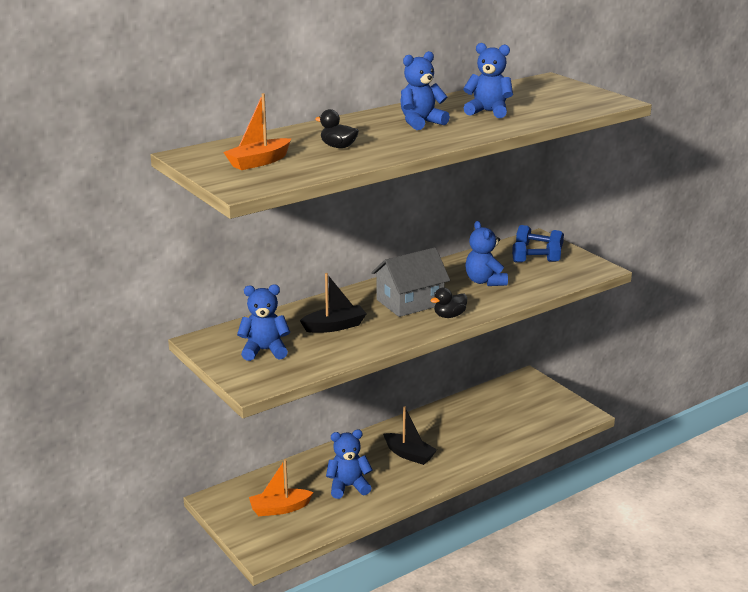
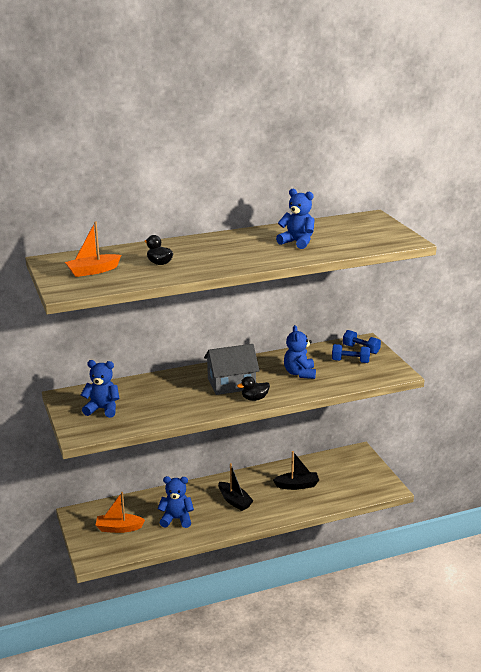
camera: 15 degrees right, 0 degrees up
black boat [300,273,367,333] -> black boat moved to [273,451,319,490]
blue teddy bear [400,51,450,130] -> none

